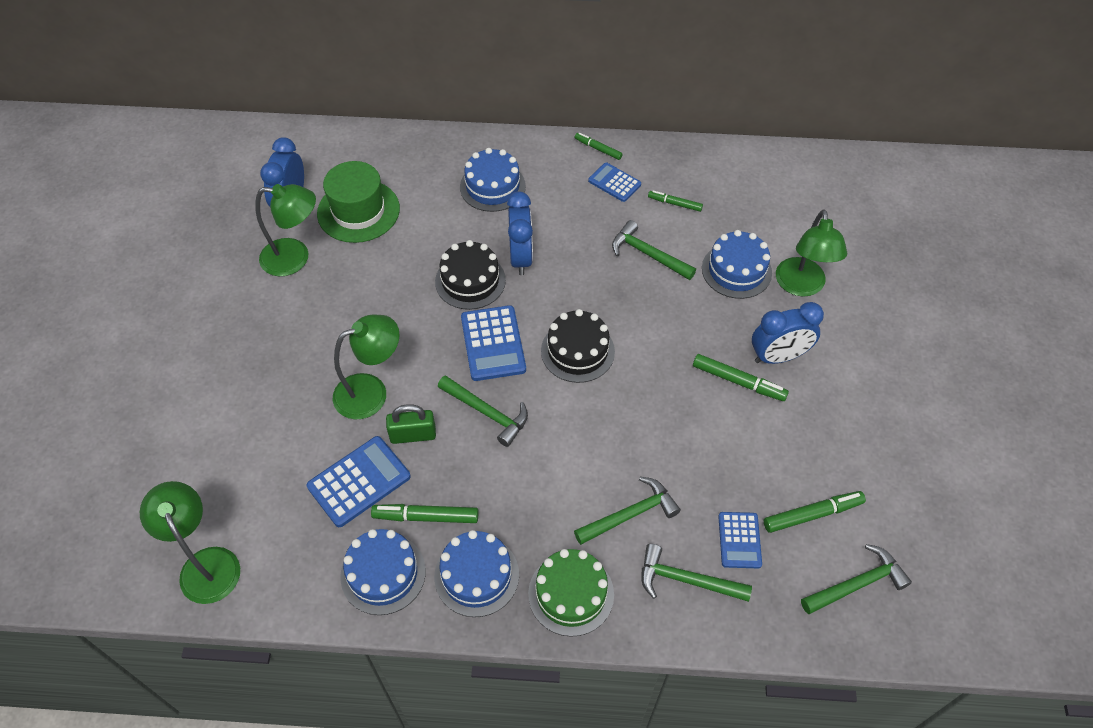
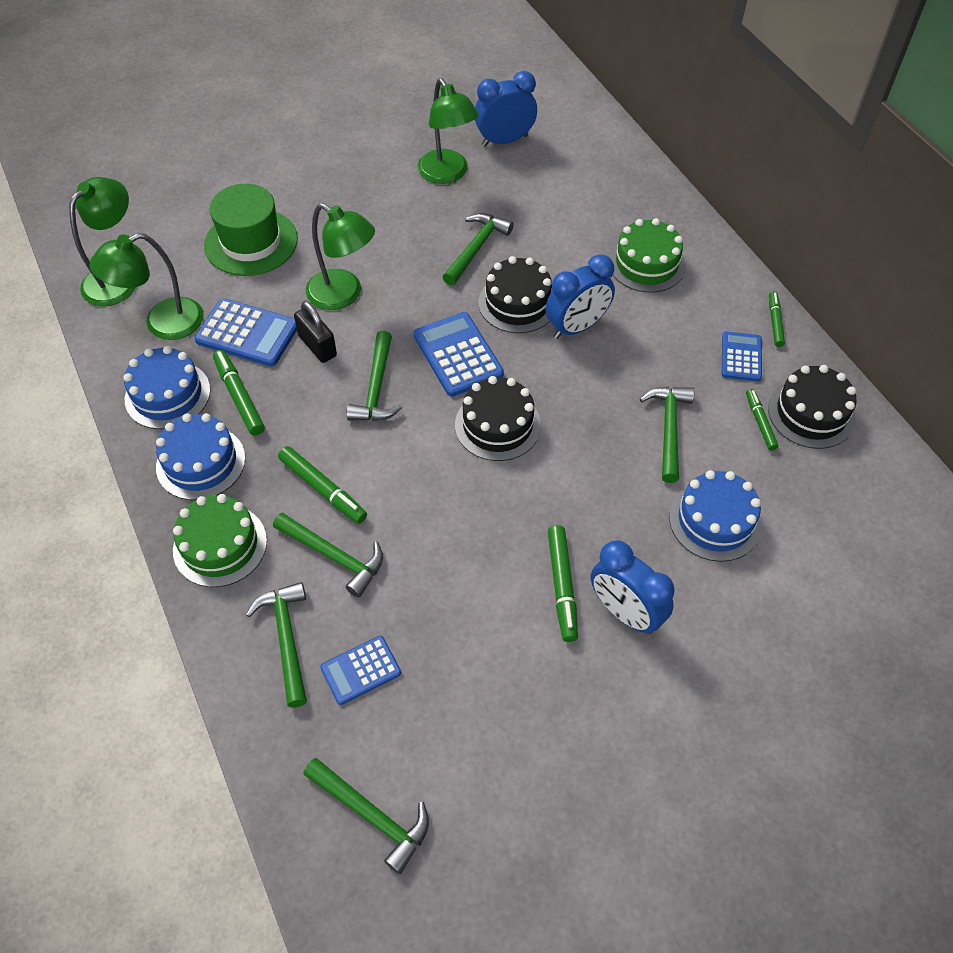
camera: 60 degrees right, 0 degrees up
green hat [317,161,400,243] -> green hat moved to [204,184,298,276]
green padlock [386,404,436,444] -> black padlock [294,301,337,363]
blue cake [460,148,526,212] -> green cake [609,218,686,293]
blue calculator [461,305,526,381] -> blue calculator turned 105 degrees clockwise [413,312,504,397]
green marker [764,491,866,533] -> green marker moved to [278,446,367,524]
green lamp [776,209,847,297] -> green lamp moved to [89,233,204,340]
none -> green hammer [443,213,514,286]
none -> black cake [768,365,857,449]

